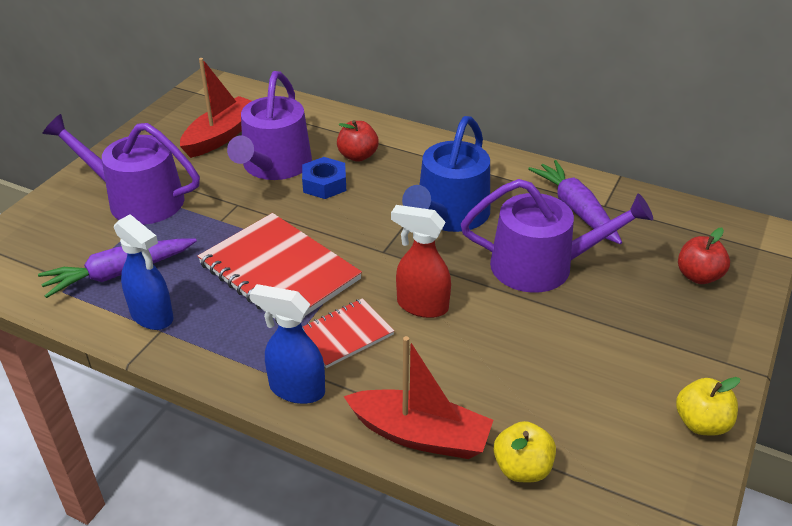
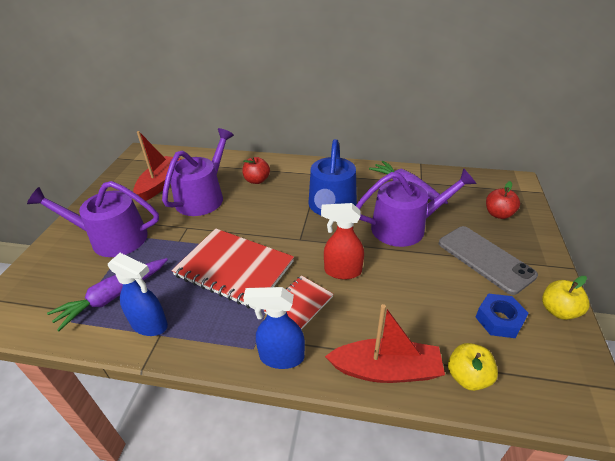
camera: 15 degrees left, 0 degrees up
purple watering can [227,71,312,180] -> purple watering can turned 150 degrees counterclockwise [162,128,234,216]
blue nut [302,157,346,199] -> blue nut moved to [475,294,529,338]
none -> grey phone [439,226,538,295]

